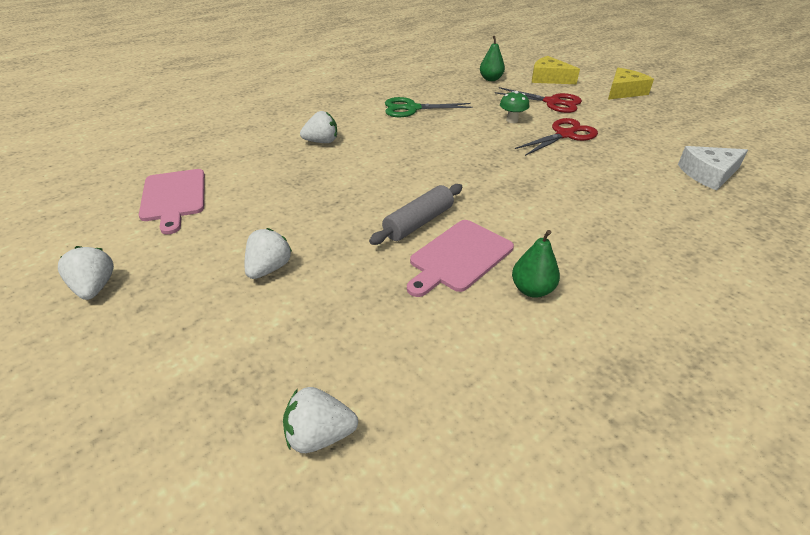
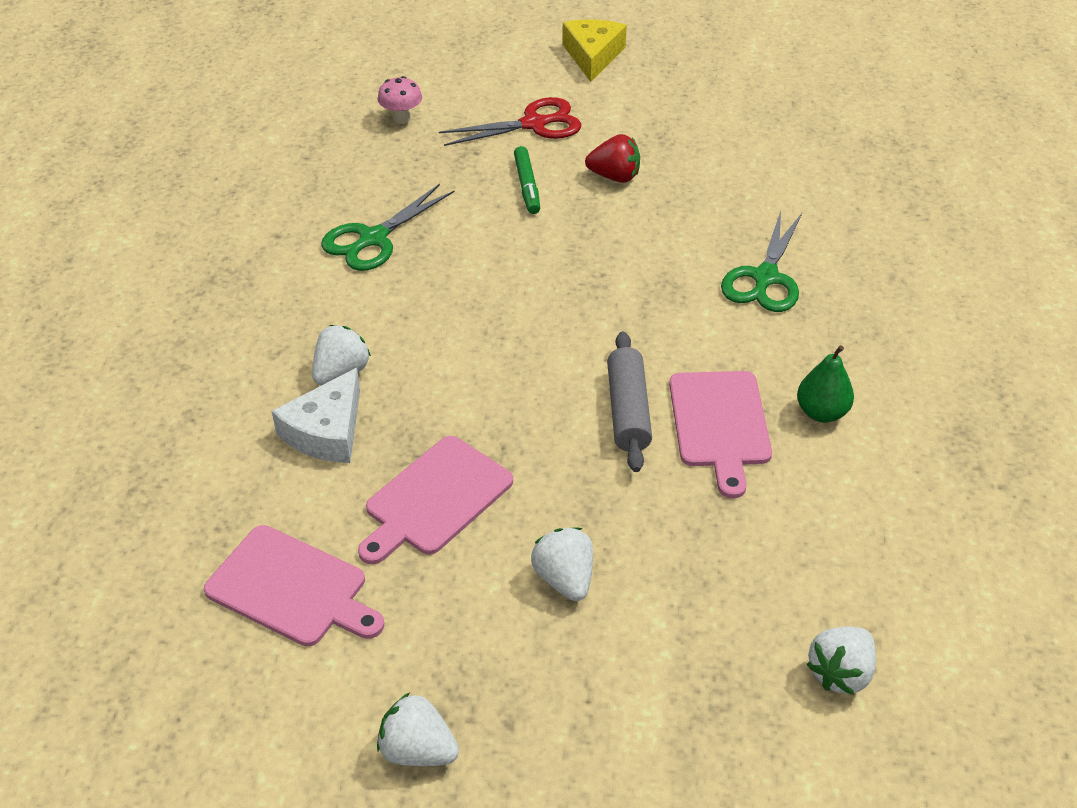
camera: 45 degrees left, 5 degrees up
green pear [480,36,505,81] -> pink mushroom [378,76,422,124]
green mushroom [500,91,530,123] -> green marker [514,146,540,214]
red scissors [515,118,598,156] -> red strawberry [585,134,640,183]
yellow cheese [532,56,580,84] -> none
white cheese [678,146,748,191] -> white cheese moved to [272,368,360,463]
none -> pink cutting board [358,436,513,564]
none -> green scissors [721,211,802,312]

